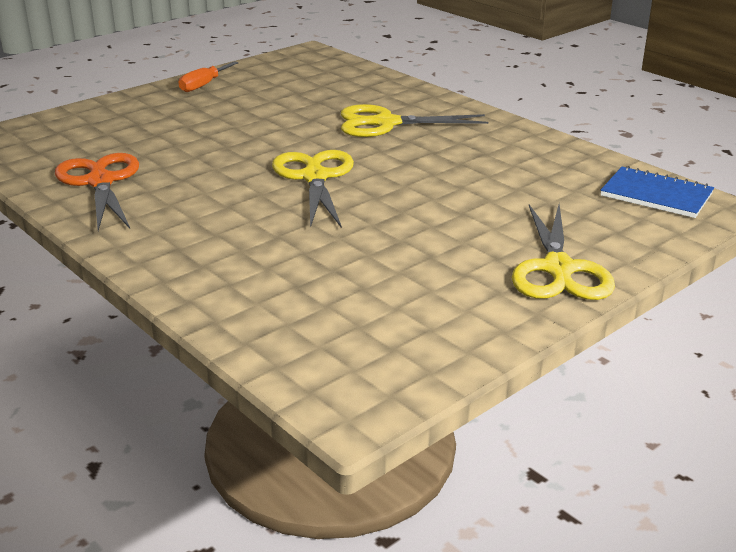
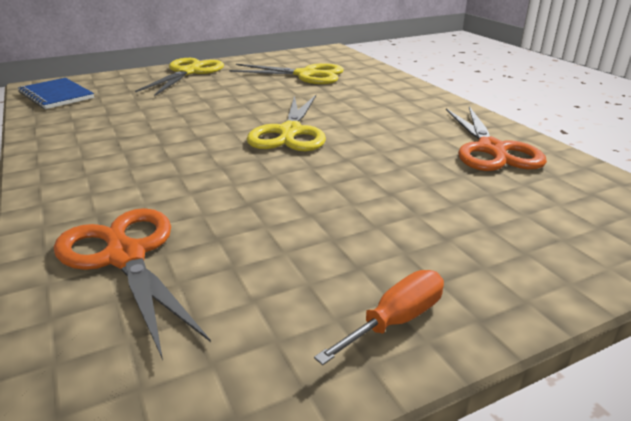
camera: 165 degrees left, 0 degrees up
yellow scissors [341,104,488,137] -> yellow scissors moved to [229,63,344,84]
none -> orange scissors [54,208,211,360]

